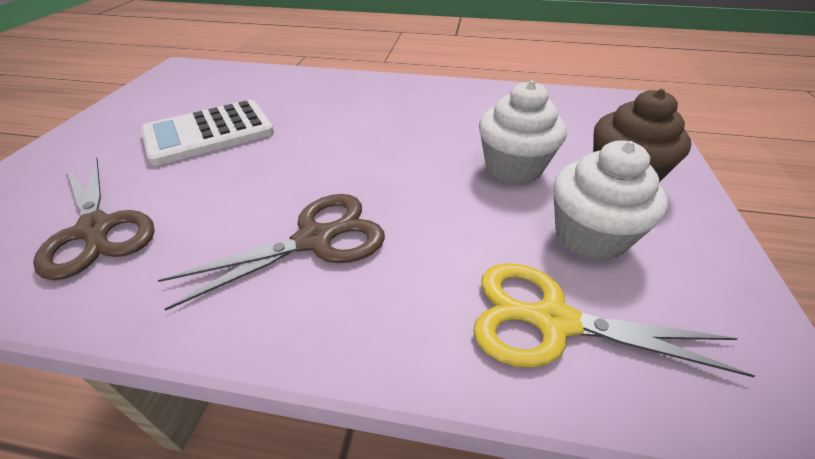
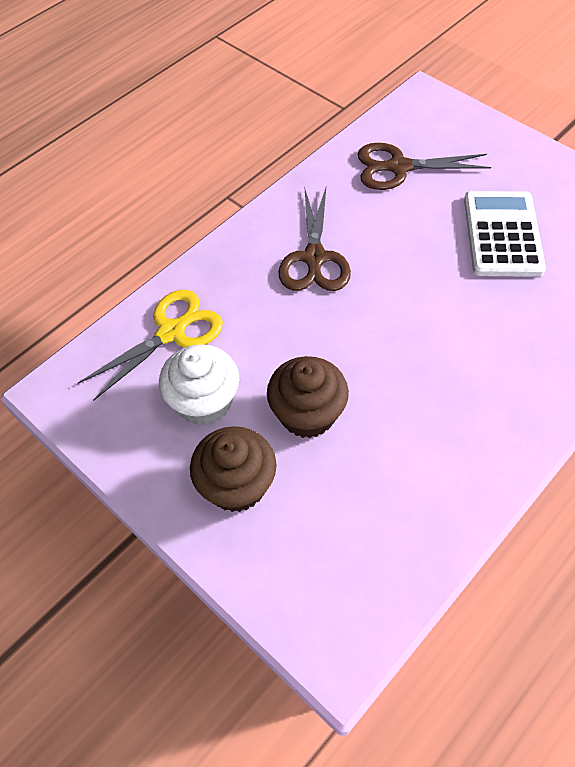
camera: 125 degrees right, 15 degrees up
white cupcake [479,81,567,184] -> brown cupcake [267,356,349,438]

